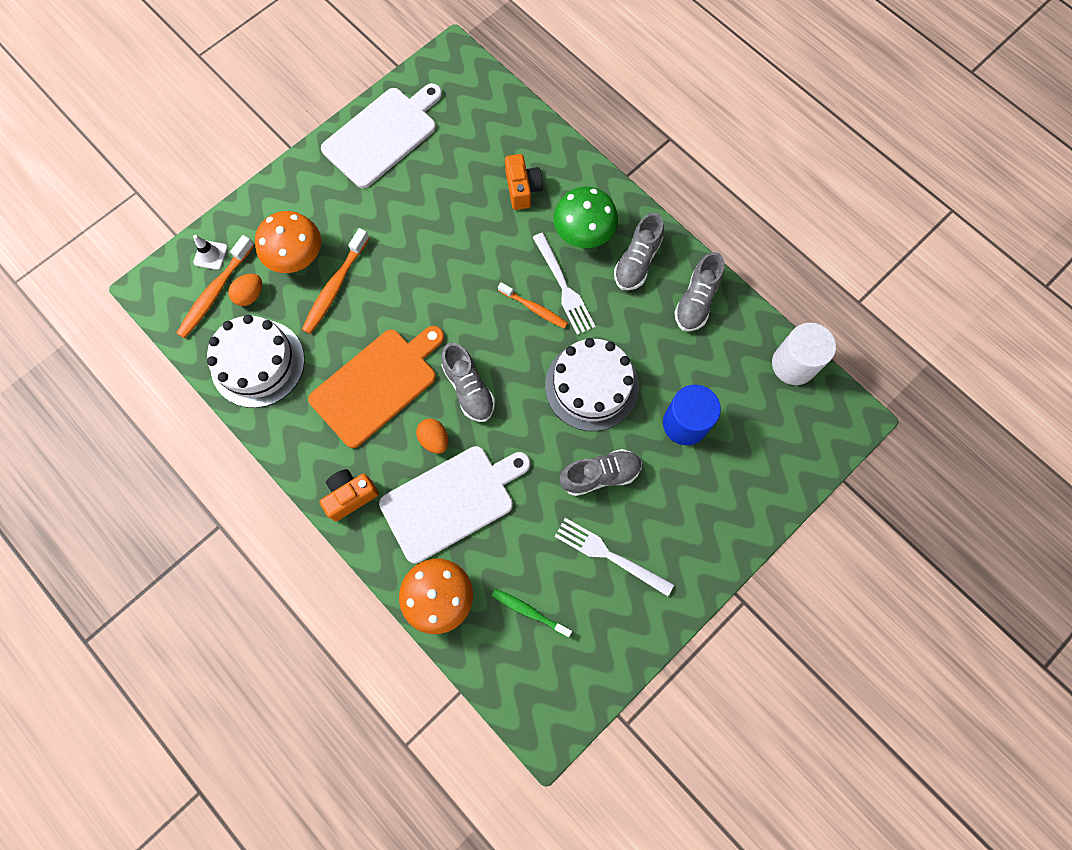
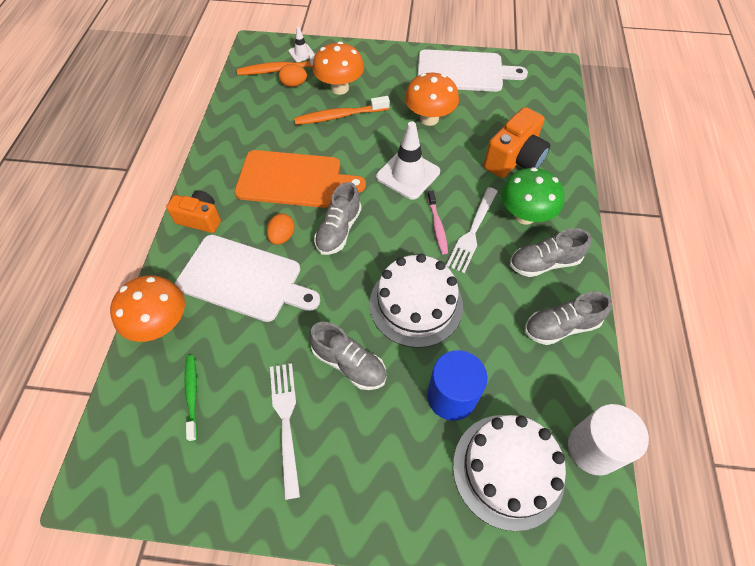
camera: 50 degrees right, 15 degrees down
white cake [207,315,305,408] -> white cake moved to [453,415,566,531]
orange toothbrush [498,282,568,329] -> pink toothbrush [427,190,448,254]
orange camera [505,154,543,210] -> orange camera [484,107,550,178], size x1.52
none -> white traffic cone [376,121,440,200]
none -> orange mushroom [405,73,459,126]

